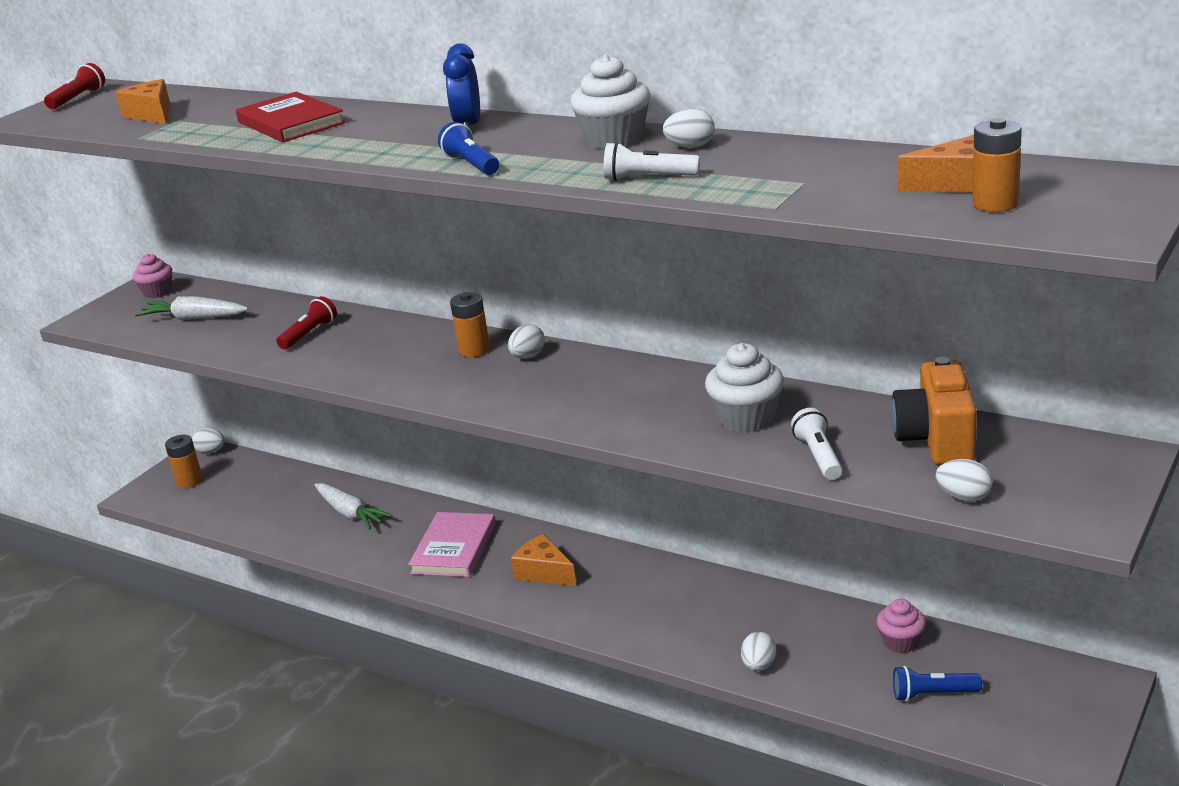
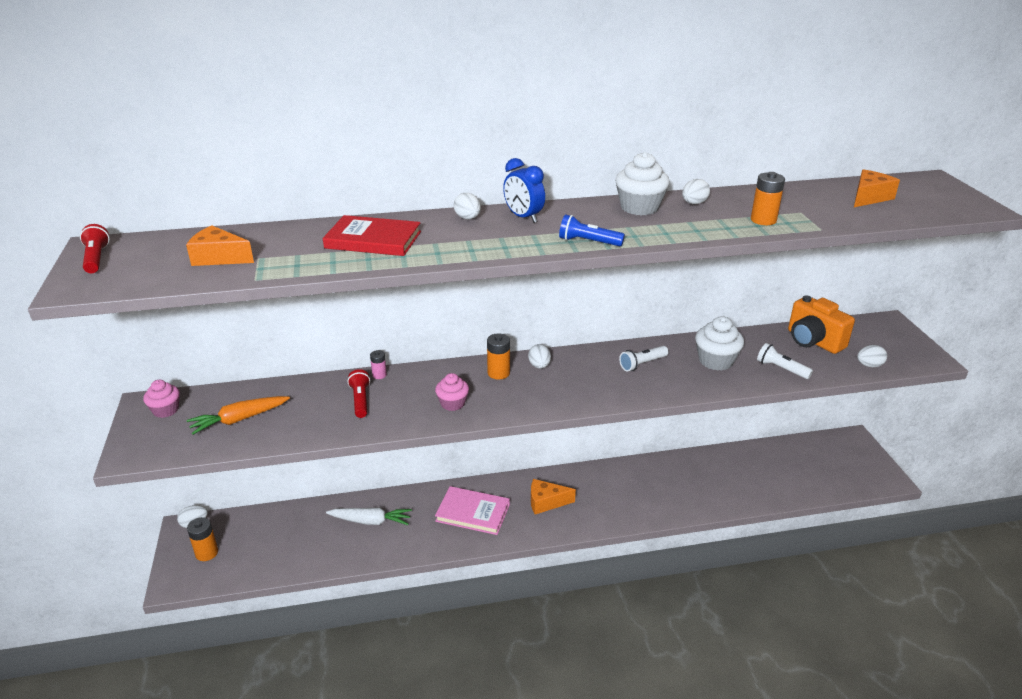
camera: 45 degrees left, 5 degrees up
white carrot [135,296,248,320] -> orange carrot [187,396,290,435]
pink book [408,512,496,577] -> pink book turned 45 degrees counterclockwise [435,486,510,535]
white flashlight [604,142,700,181] -> white flashlight moved to [619,346,669,372]
white egg [741,632,776,671] -> white egg moved to [454,193,481,220]
pink cupcake [876,599,926,653] -> pink cupcake moved to [435,373,469,411]
blue flashlight [893,666,982,701] -> none
orange battery [972,118,1022,212] -> orange battery moved to [751,172,785,225]
none -> pink battery [370,350,387,379]

